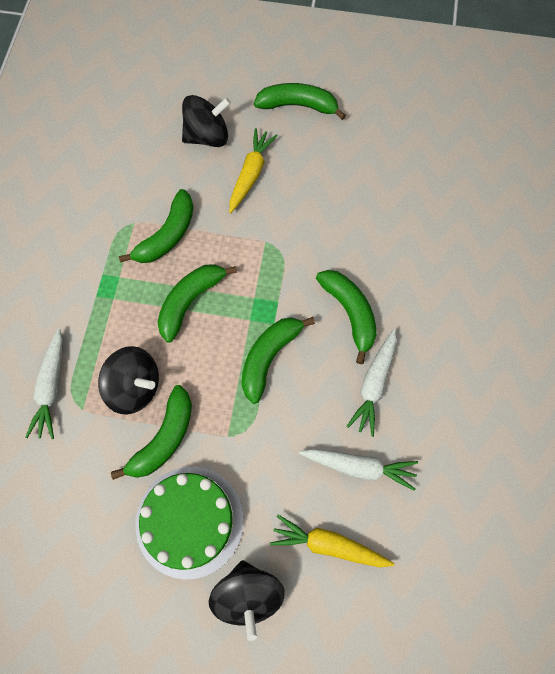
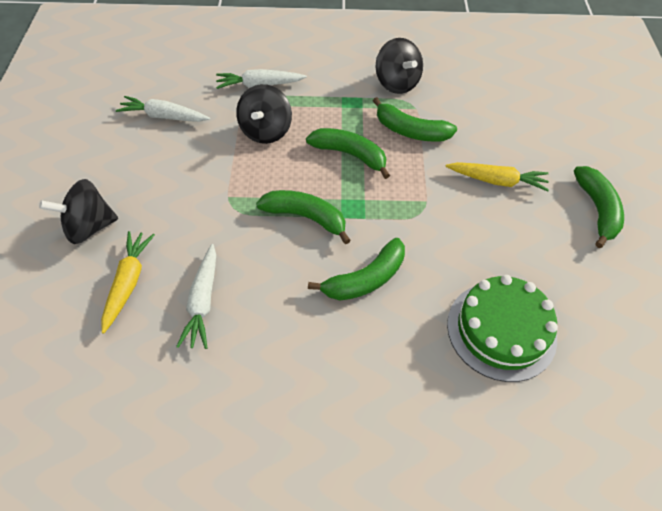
camera: 80 degrees right, 15 degrees down
green banana [111,385,192,480] -> none
green cake [135,467,244,580] -> green cake moved to [447,275,558,382]
black spinning top [182,95,231,147] -> black spinning top moved to [376,38,423,94]
white carrot [346,329,397,437] -> white carrot moved to [116,96,210,122]

